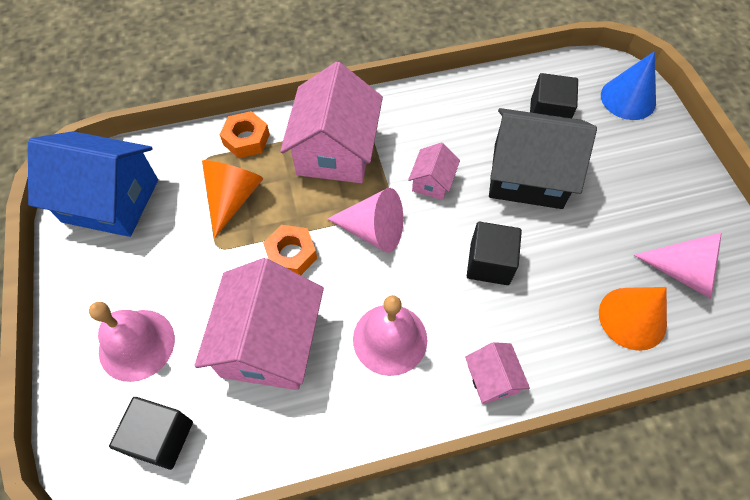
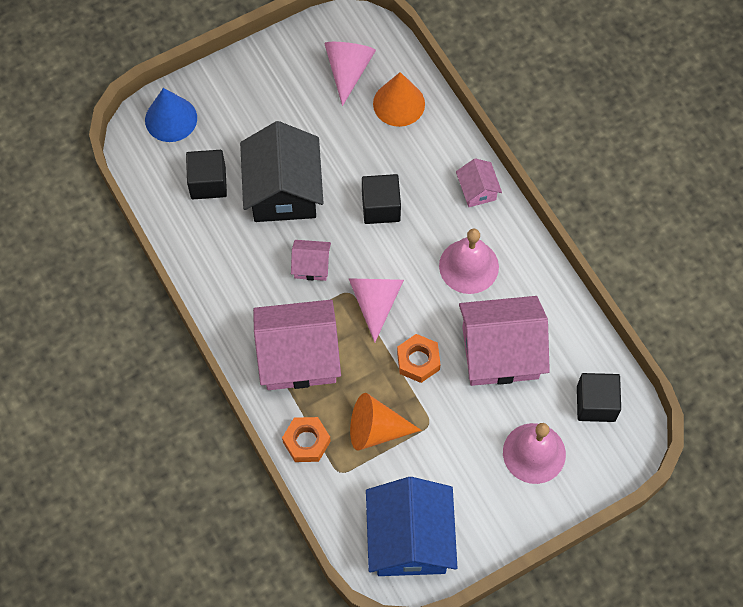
camera: 105 degrees left, 5 degrees up
pink house [465,342,530,404] -> pink house turned 75 degrees counterclockwise [456,158,502,207]

